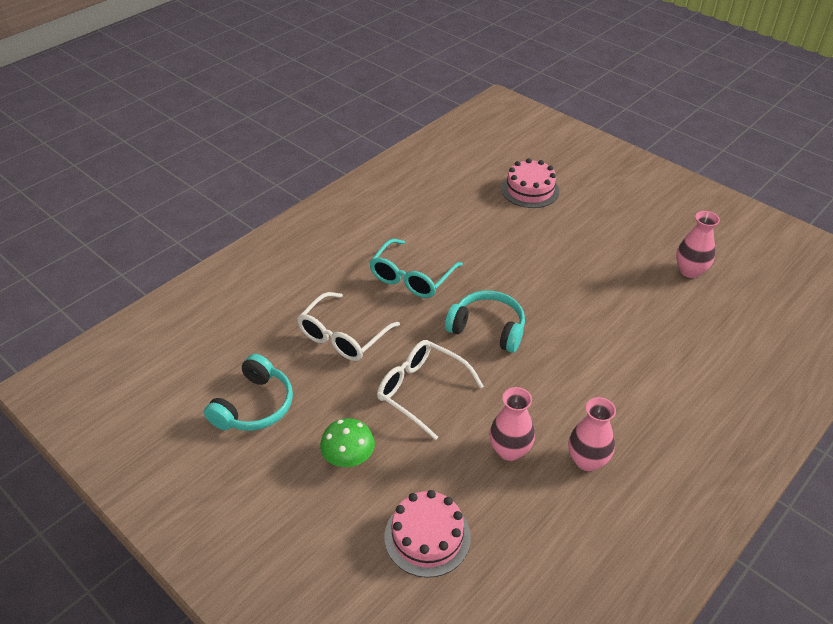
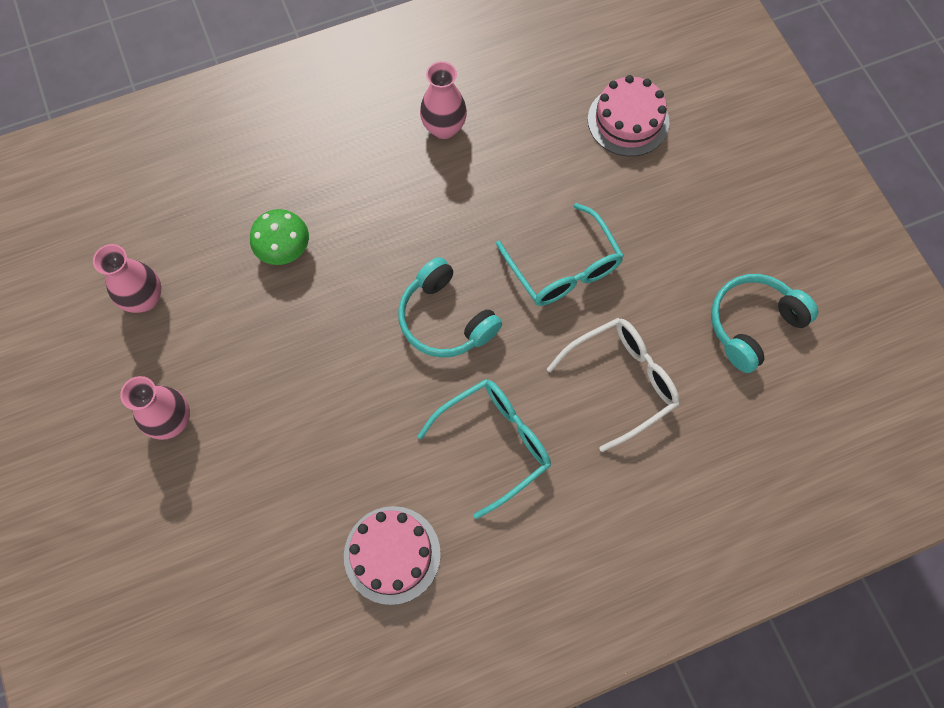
camera: 155 degrees left, 25 degrees up
green mushroom [320,418,375,467] -> green mushroom moved to [250,209,309,265]
white glasses [377,340,484,440] -> turquoise glasses [496,203,624,306]
pink vase [489,387,535,461] -> pink vase moved to [120,376,190,440]
pink cake [501,158,559,208] -> pink cake moved to [344,506,441,605]

